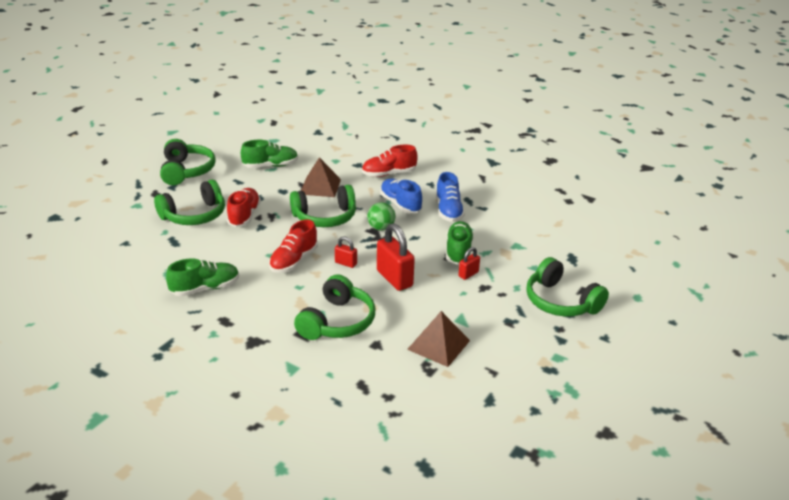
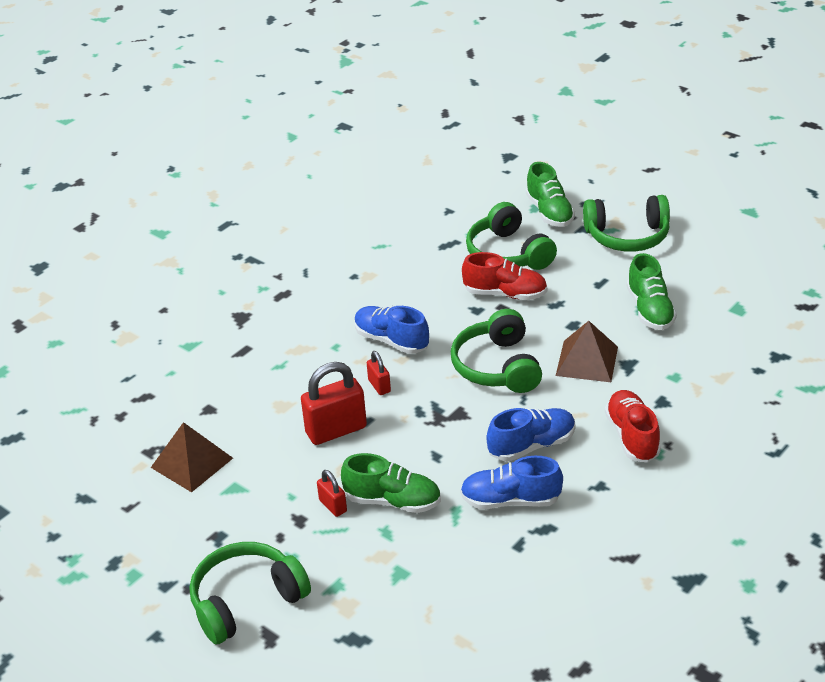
camera: 100 degrees right, 5 degrees up
green shoe [166,258,239,296] -> green shoe moved to [526,162,575,227]
red shoe [269,219,318,273] -> blue shoe [355,306,429,354]
green headphones [294,274,375,340] -> none
red padlock [335,236,357,268] -> red padlock turned 60 degrees counterclockwise [367,351,391,395]
green ball [367,202,395,231] -> none

